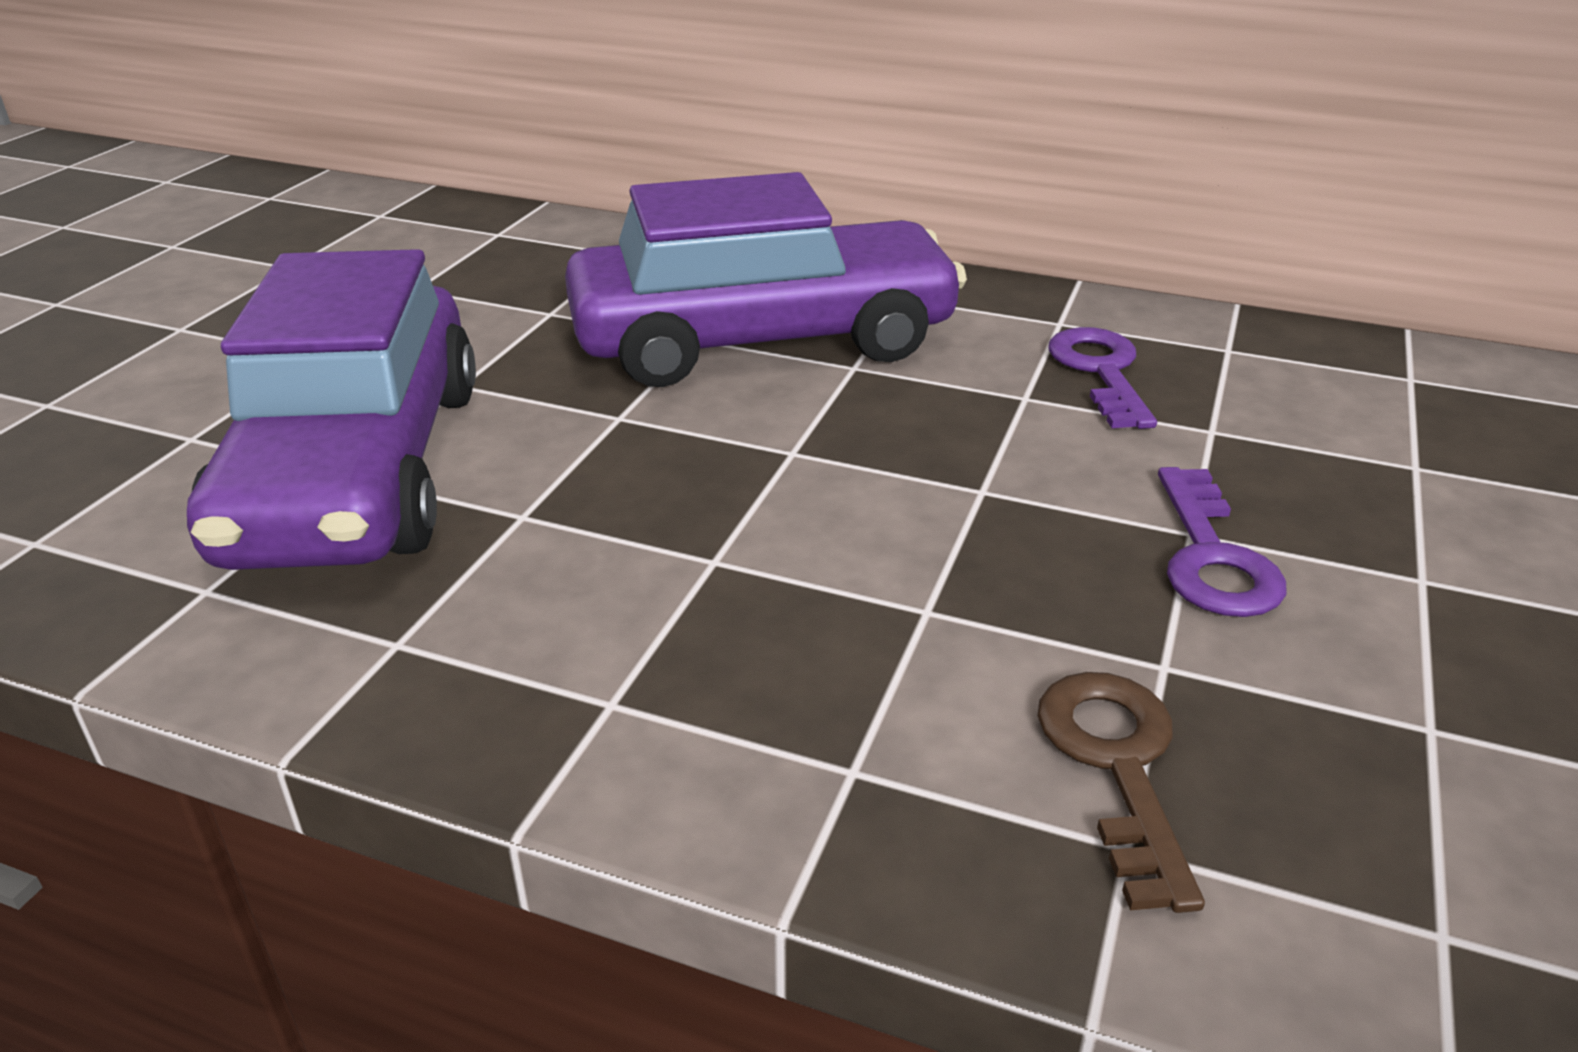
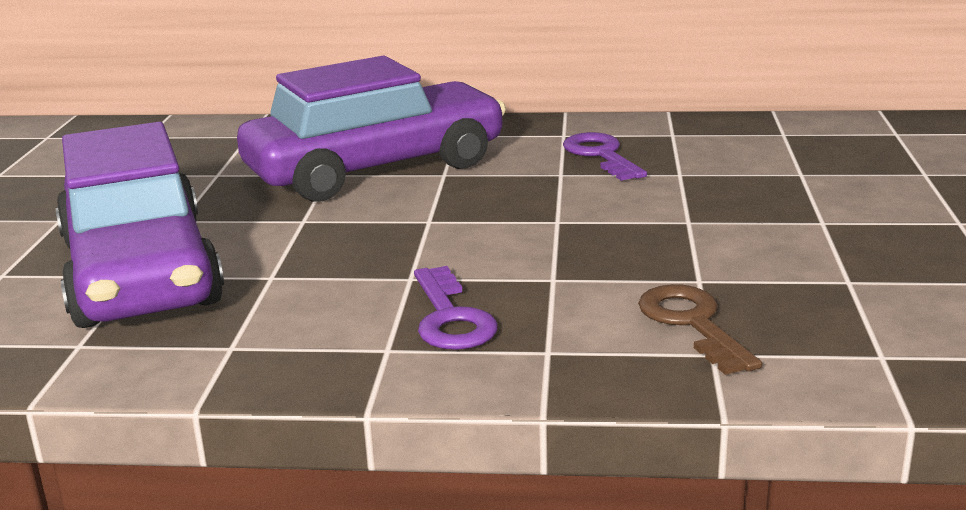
camera: 15 degrees left, 10 degrees down
purple key [1158,467,1287,617] -> purple key moved to [414,266,498,350]

